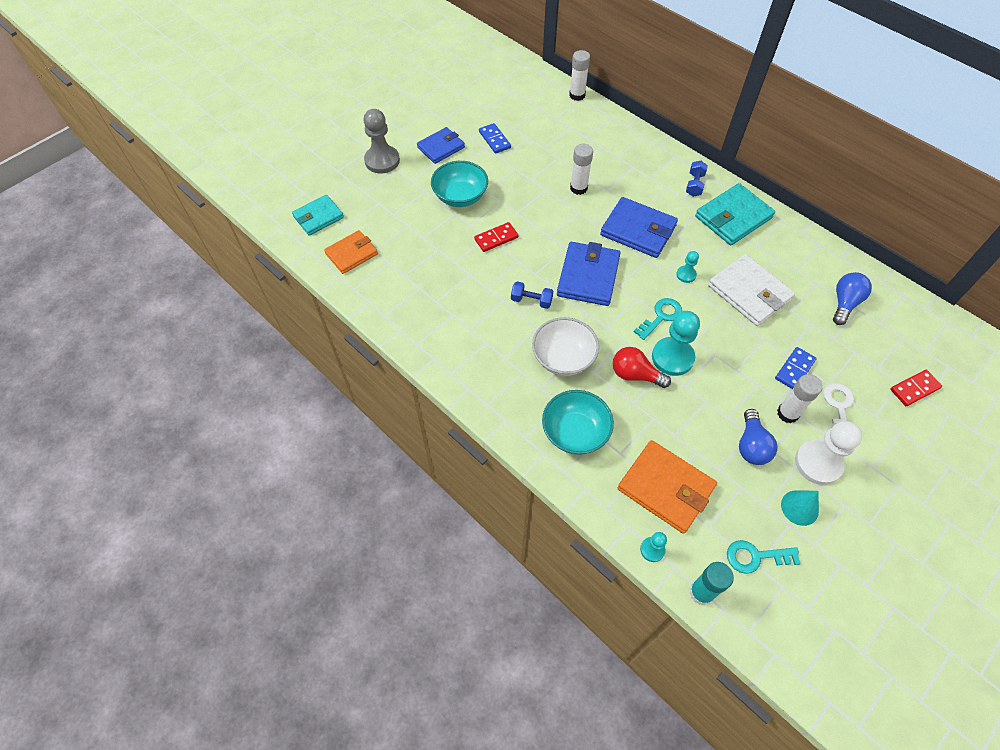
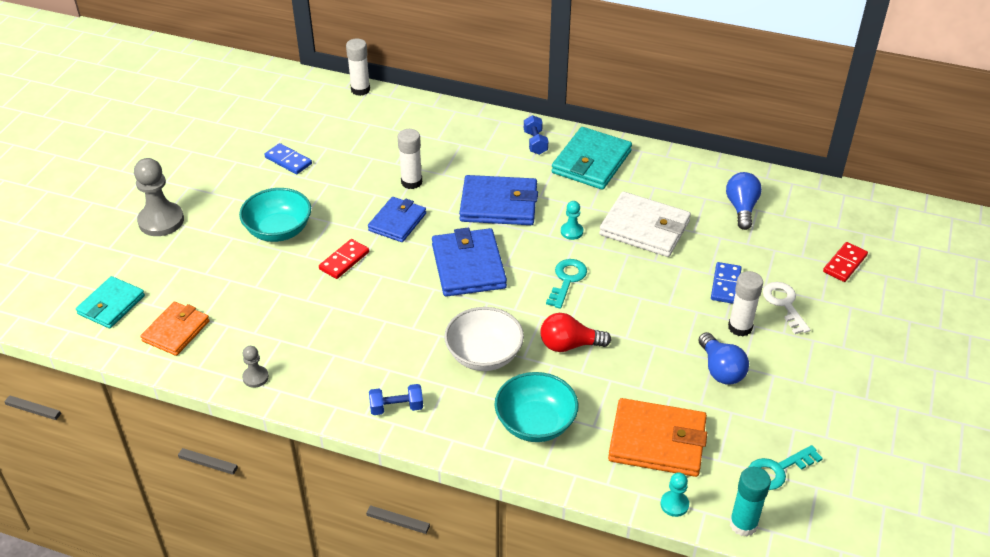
camera: 25 degrees left, 15 degrees down
blue wallet [417,127,465,164] -> blue wallet moved to [368,197,426,242]
blue dumbbell [511,281,553,309] -> blue dumbbell moved to [369,384,423,415]
turquoise pawn [652,311,700,376] -> none
turquoise cone [781,491,819,526] -> none
white pawn [795,421,862,485] -> none
none -> grey pawn [242,346,269,388]

